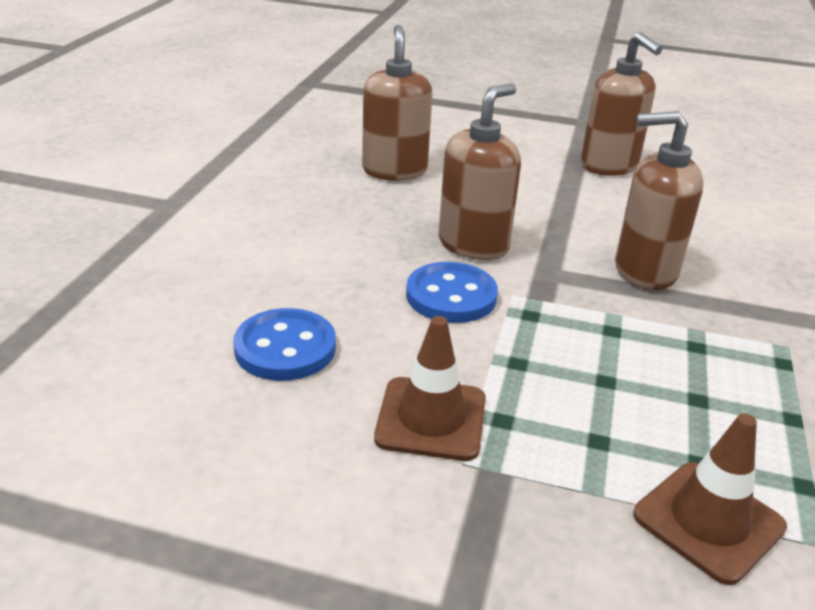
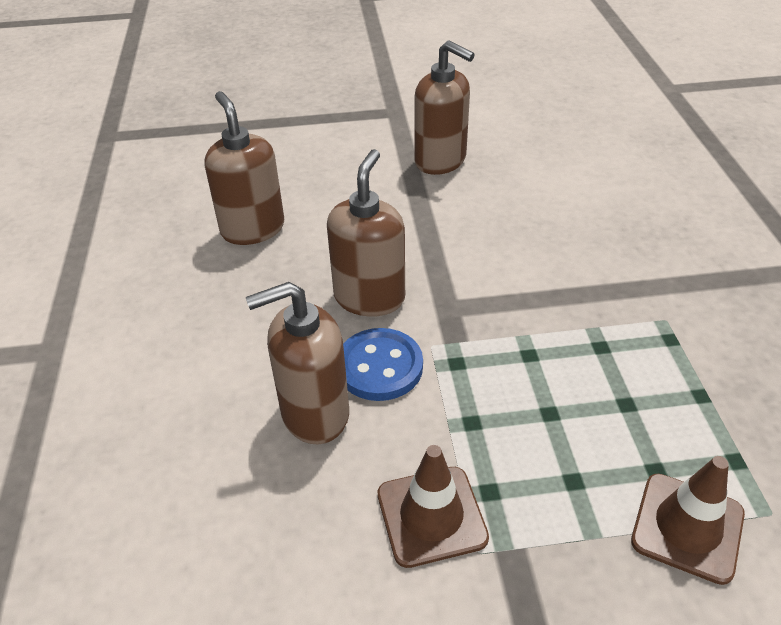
camera: 20 degrees left, 10 degrees up
blue button [233,308,336,381] -> none
brown soap dispenser [615,111,704,290] -> brown soap dispenser moved to [246,282,349,444]

